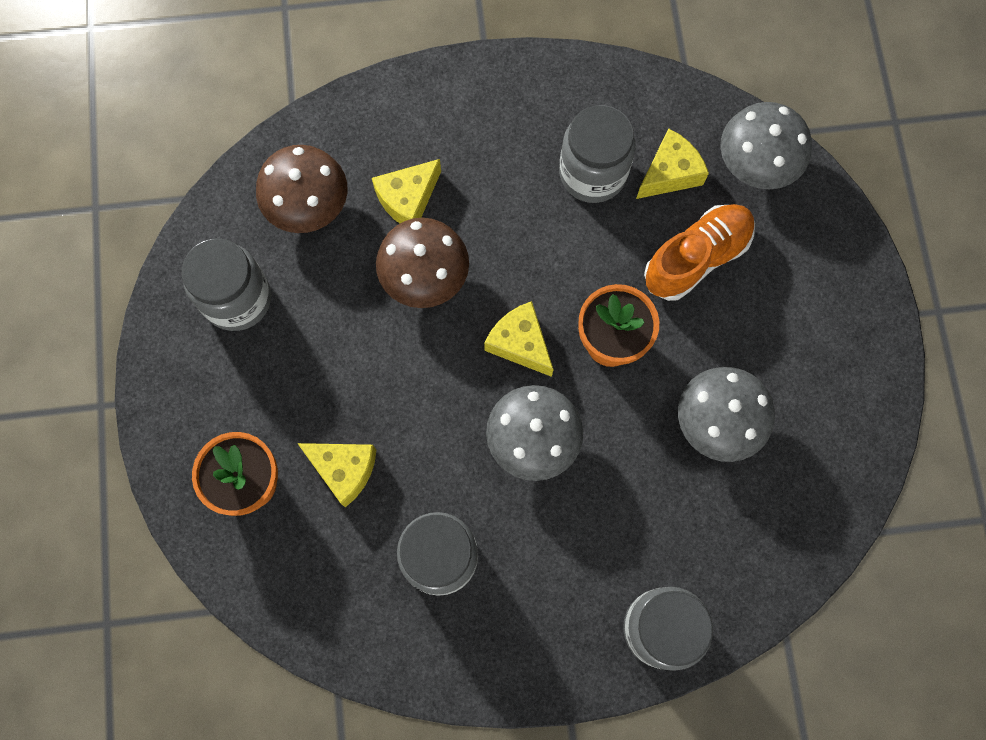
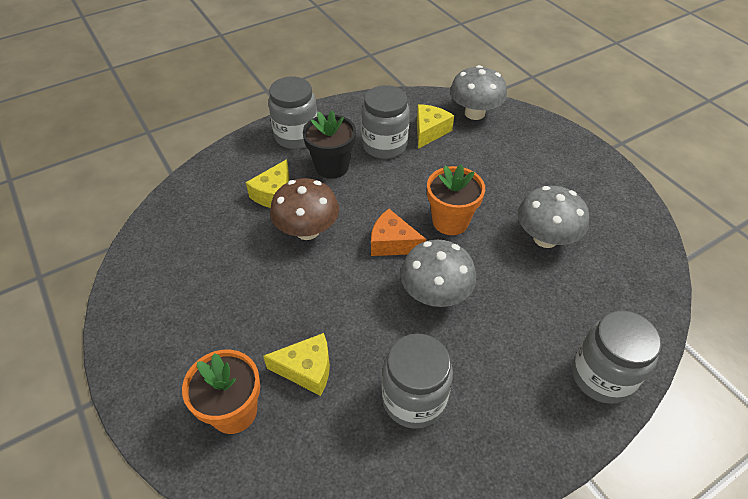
camera: 25 degrees left, 25 degrees down
grey jar [182,238,271,331] -> grey jar moved to [268,76,317,149]
brown mushroom [256,145,348,233] -> none
yellow cheese [484,301,554,377] -> orange cheese [371,209,426,256]
orange shoe [644,204,755,301] -> none
none -> black flower pot [303,110,356,179]

